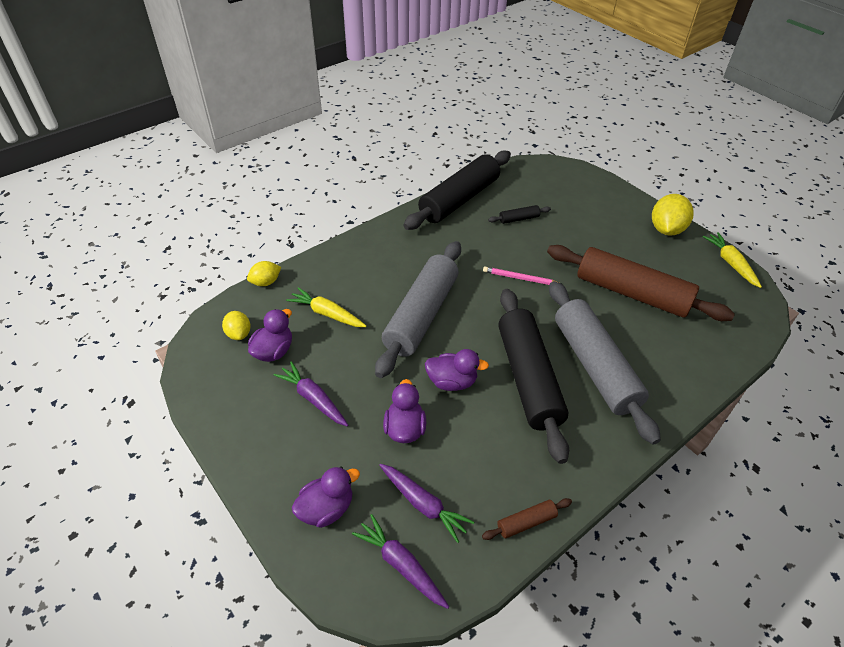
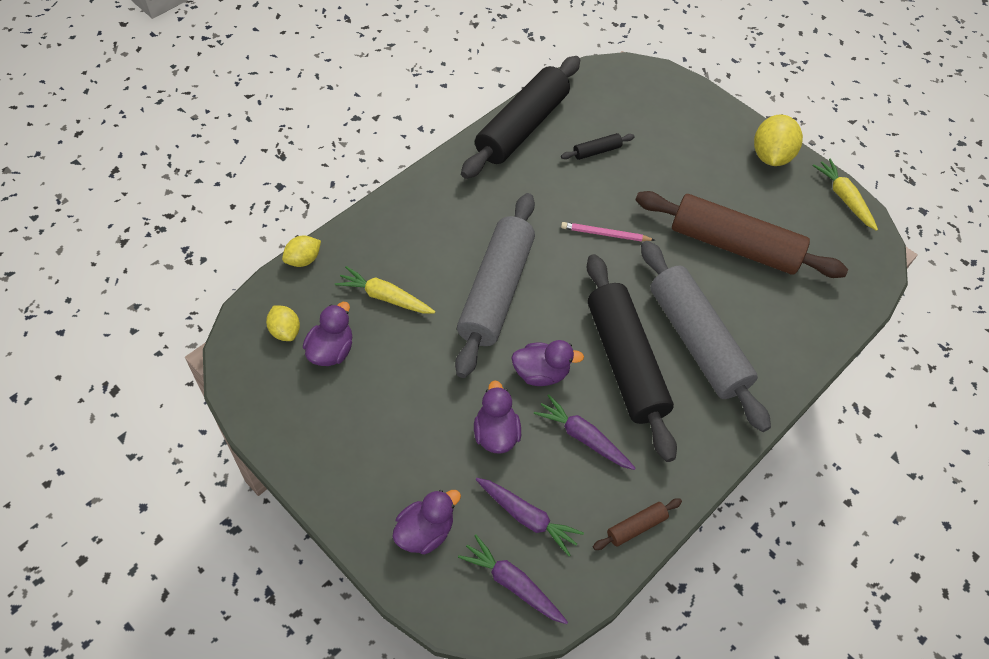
camera: 10 degrees left, 10 degrees up
purple carrot [273,361,348,426] -> purple carrot moved to [534,394,636,470]

